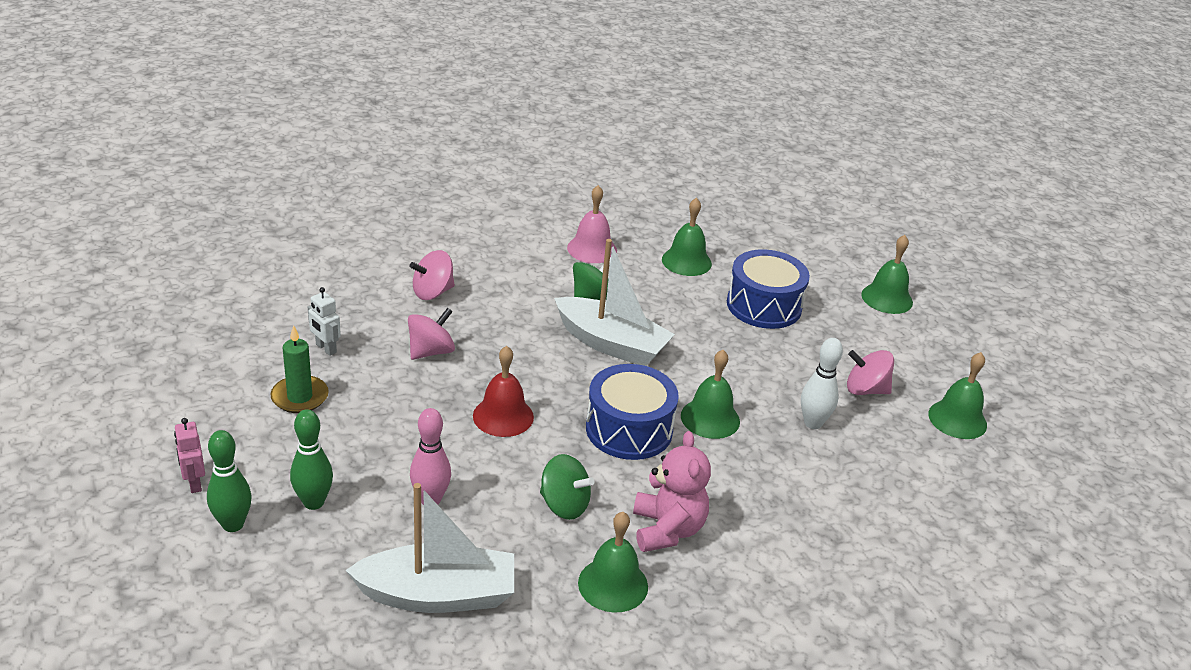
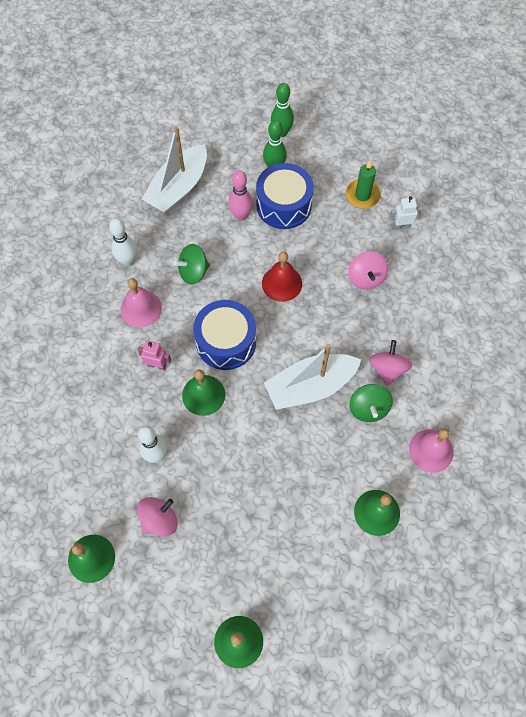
camera: 130 degrees right, 30 degrees up
pink robot [174,418,205,493] -> pink robot moved to [138,340,171,370]
pink spinning top [409,250,455,300] -> pink spinning top moved to [369,340,412,386]
green bell [578,512,648,613] -> white bowling pin [109,218,137,266]
pink teddy bear [633,431,711,552] -> pink bell [121,278,162,328]
blue drum [727,249,810,329] -> blue drum moved to [256,163,314,229]

